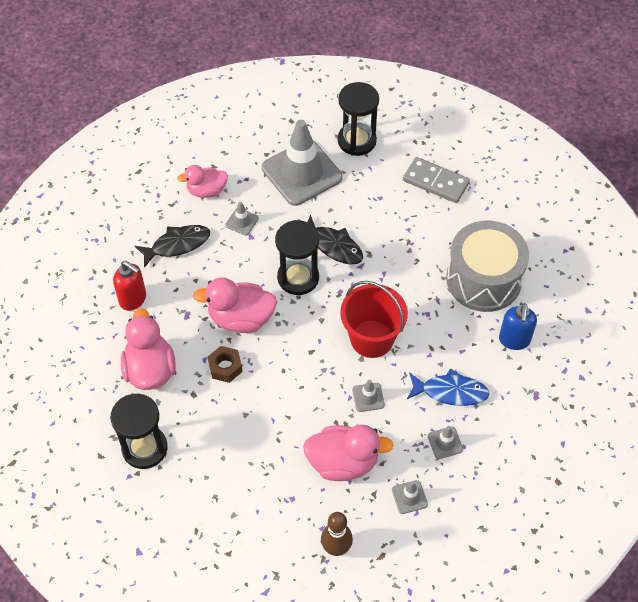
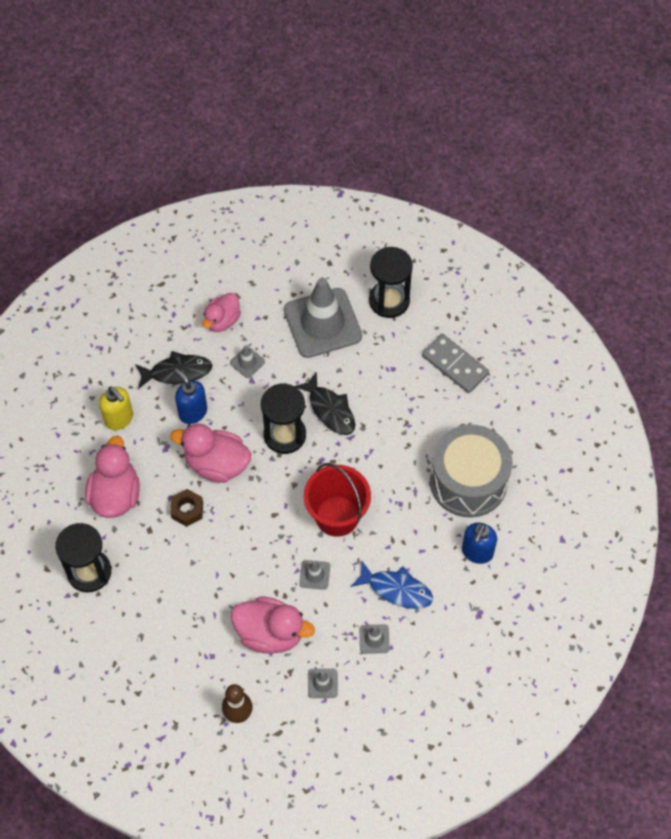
camera: 15 degrees right, 5 degrees up
red soap dispenser [113,261,146,311] -> yellow soap dispenser [99,386,133,430]
pink duck [177,165,228,198] -> pink duck turned 60 degrees counterclockwise [202,293,241,332]
none -> blue soap dispenser [174,368,207,424]

